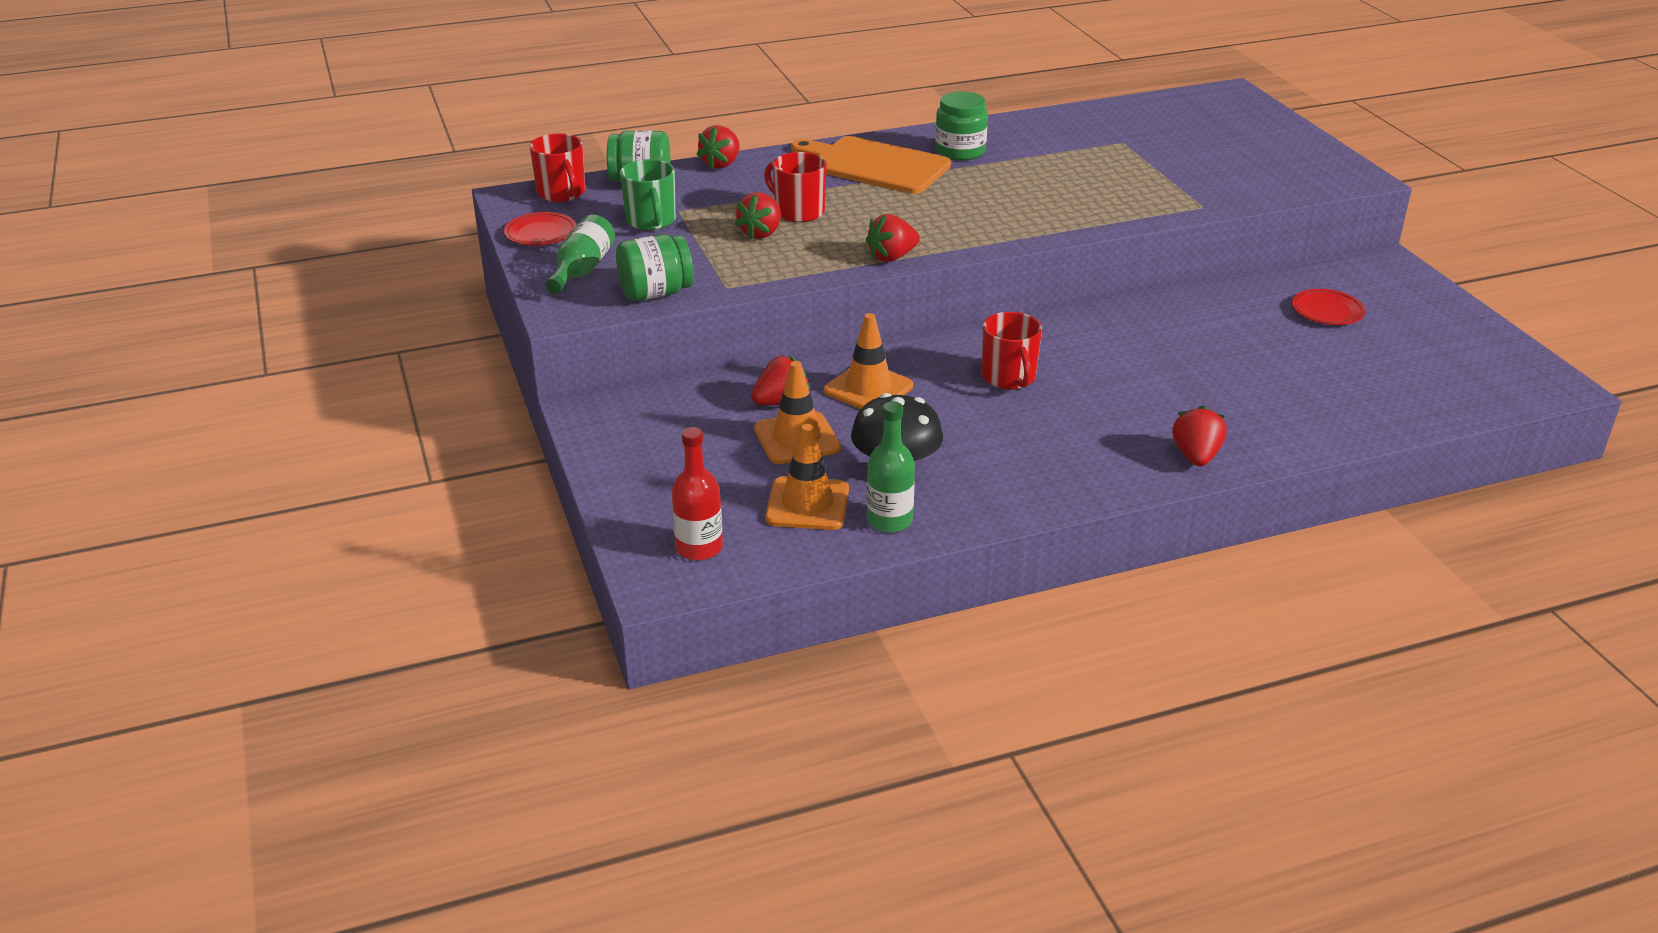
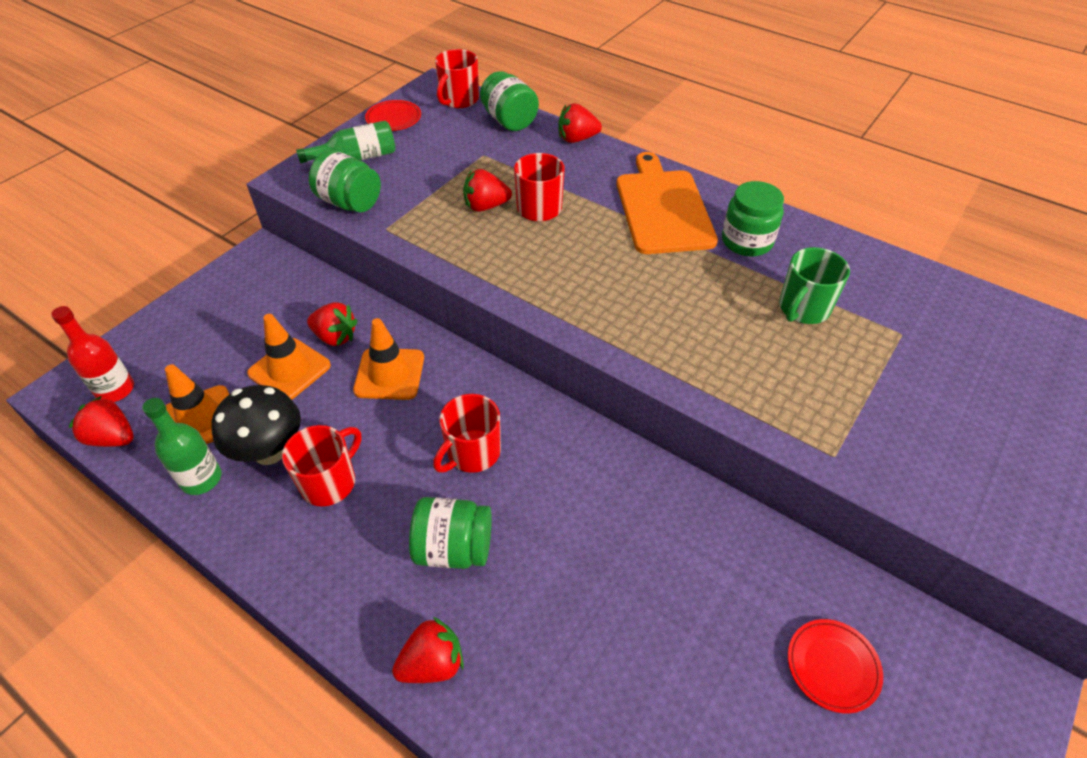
camera: 55 degrees right, 15 degrees up
green mug [620,159,676,230] -> green mug moved to [779,247,850,324]
red strawberry [865,214,920,262] -> red strawberry moved to [69,396,134,447]
none -> red mug [282,425,361,506]
none -> green jar [409,497,492,569]

